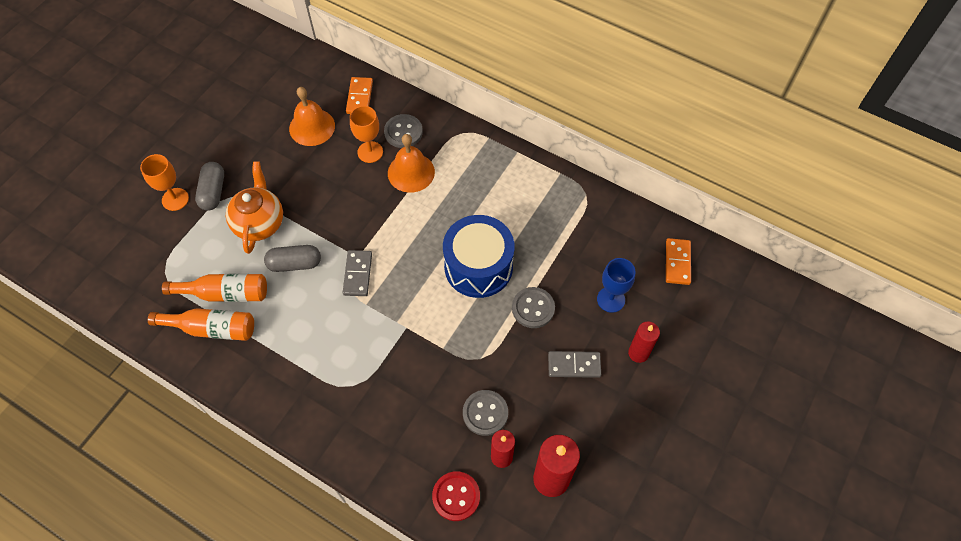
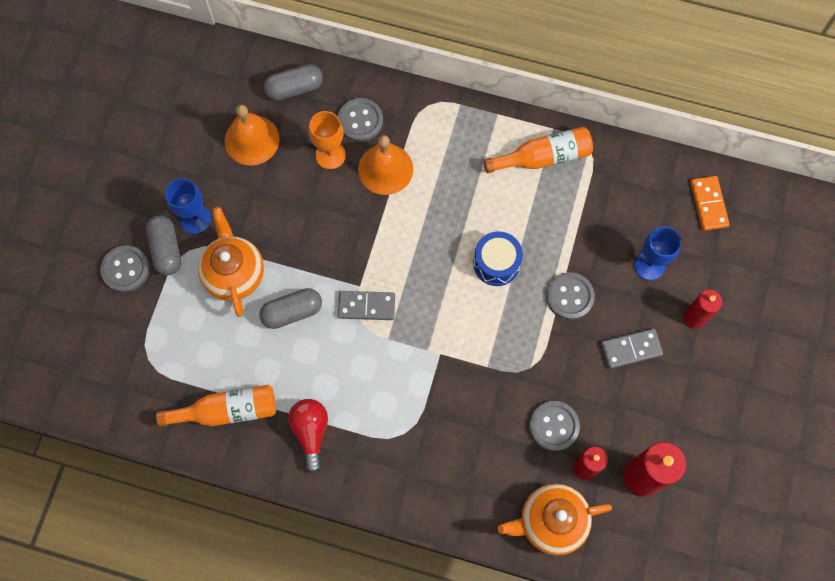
camera: 15 degrees left, 10 degrees up
orange goblet [140,154,189,211] -> grey button [101,245,150,292]
orange bottle [162,274,267,302] -> orange bottle moved to [483,127,593,174]
grey domino [343,250,372,296] -> grey domino turned 75 degrees counterclockwise [338,291,395,320]
orange domino [346,77,373,114] -> grey capsule [264,64,323,101]
red button [432,471,480,521] -> orange teapot [498,484,612,555]
blue drum [443,215,515,298] -> blue drum [473,231,523,286], size x0.60
none -> blue goblet [165,178,211,234]
none -> red light bulb [288,399,328,474]

